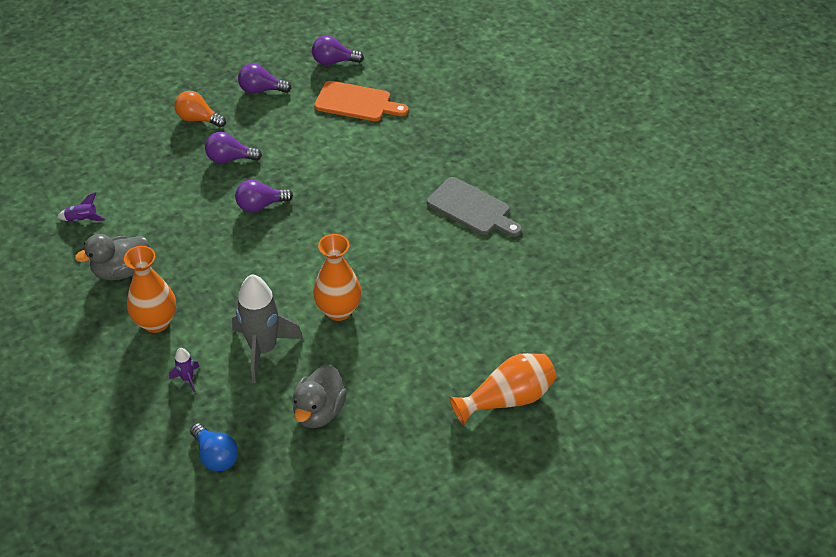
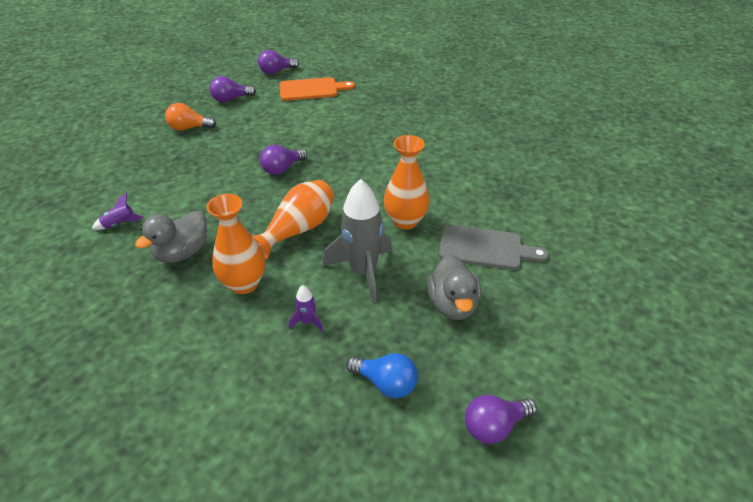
camera: 25 degrees left, 5 degrees down
purple light bulb [205,132,262,163] -> purple light bulb moved to [465,395,537,444]
grey cutting board [427,177,522,237] -> grey cutting board moved to [439,224,549,270]
orange vase [450,353,557,426] -> orange vase moved to [252,180,334,259]

